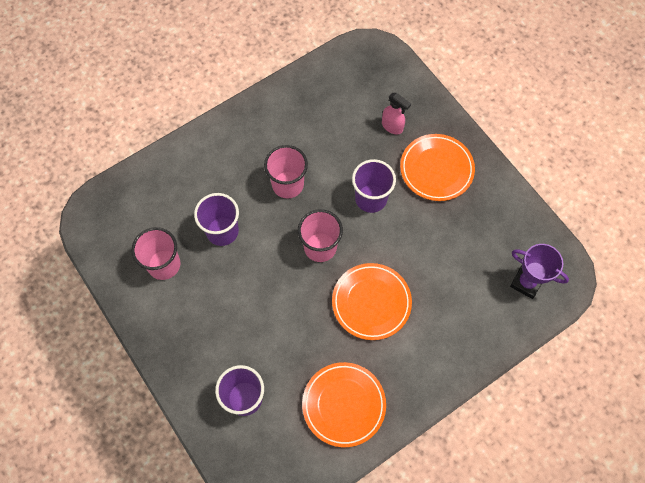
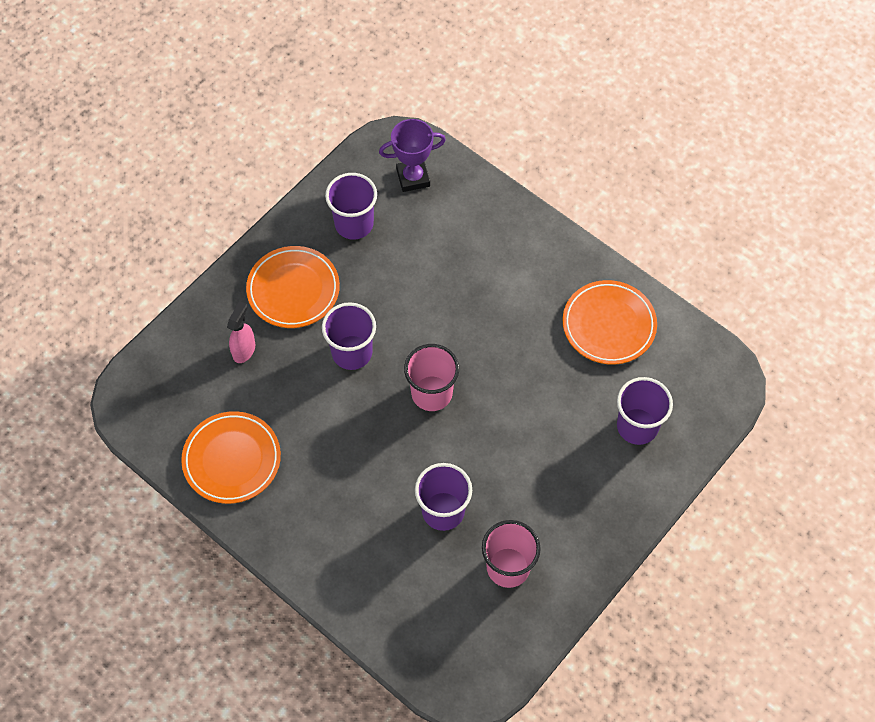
camera: 105 degrees left, 5 degrees down
pink cup [264,145,308,199] -> none
orange plate [332,263,412,340] -> orange plate moved to [181,411,281,504]
purple trophy [510,244,569,299] -> purple trophy turned 60 degrees clockwise [379,119,446,192]
none -> purple cup [325,173,377,240]

